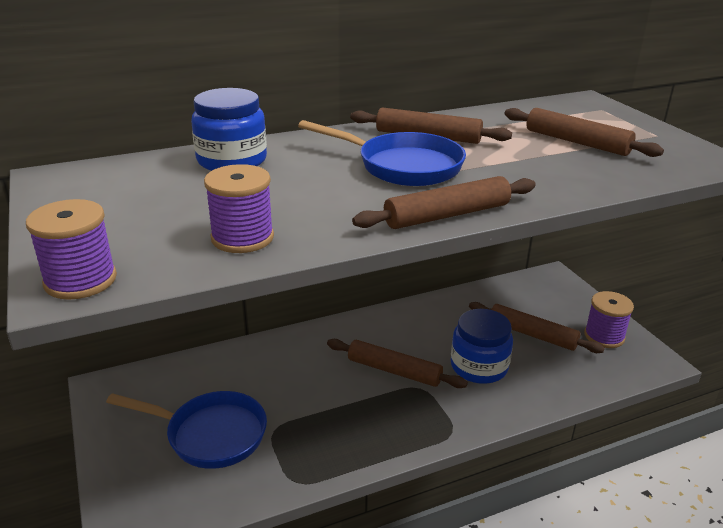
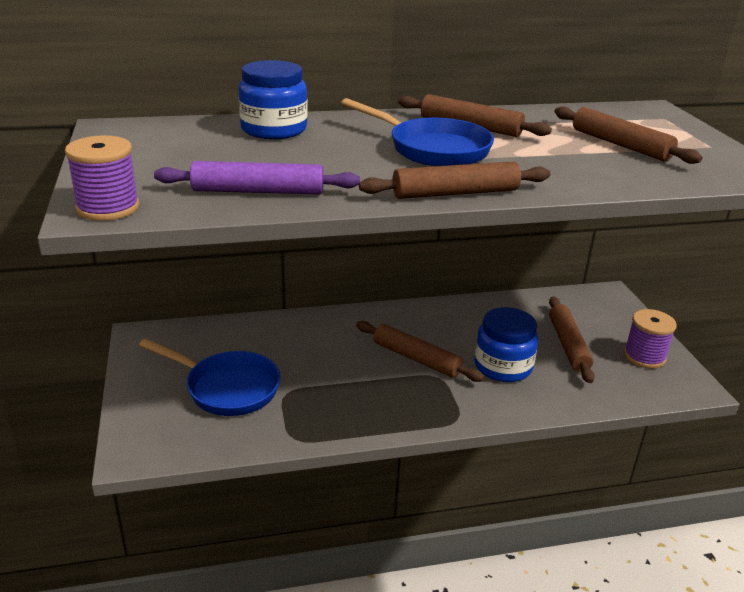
camera: 10 degrees right, 0 degrees up
purple spool [204,164,274,253] -> purple rolling pin [154,161,360,194]
brown rolling pin [469,302,605,353] -> brown rolling pin turned 45 degrees clockwise [549,297,595,383]

